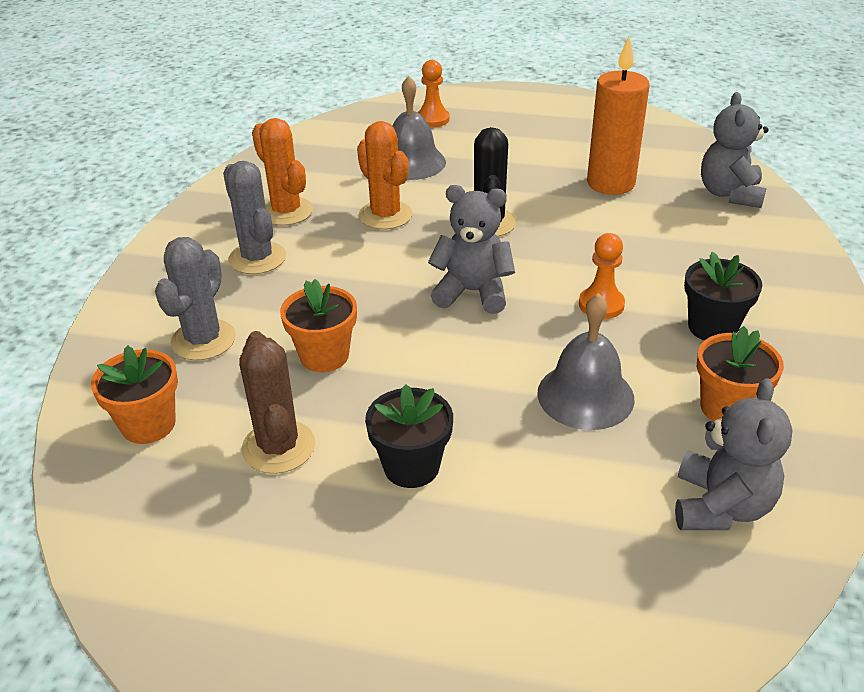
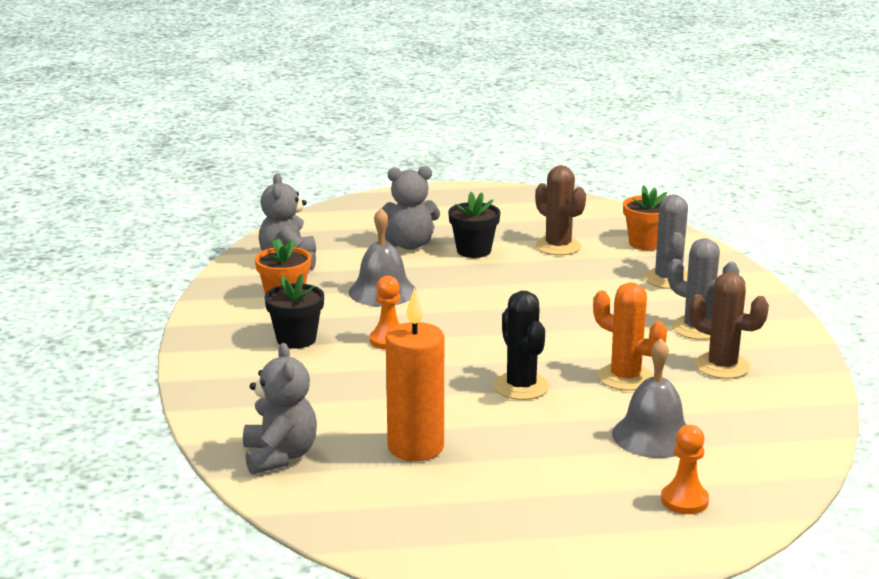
camera: 160 degrees right, 15 degrees down
orange cactus [252,118,313,226] -> brown cactus [689,272,769,379]
orange flower pot [280,279,357,372] -> none
grey teddy bear [428,185,515,314] -> grey teddy bear moved to [382,166,440,250]

